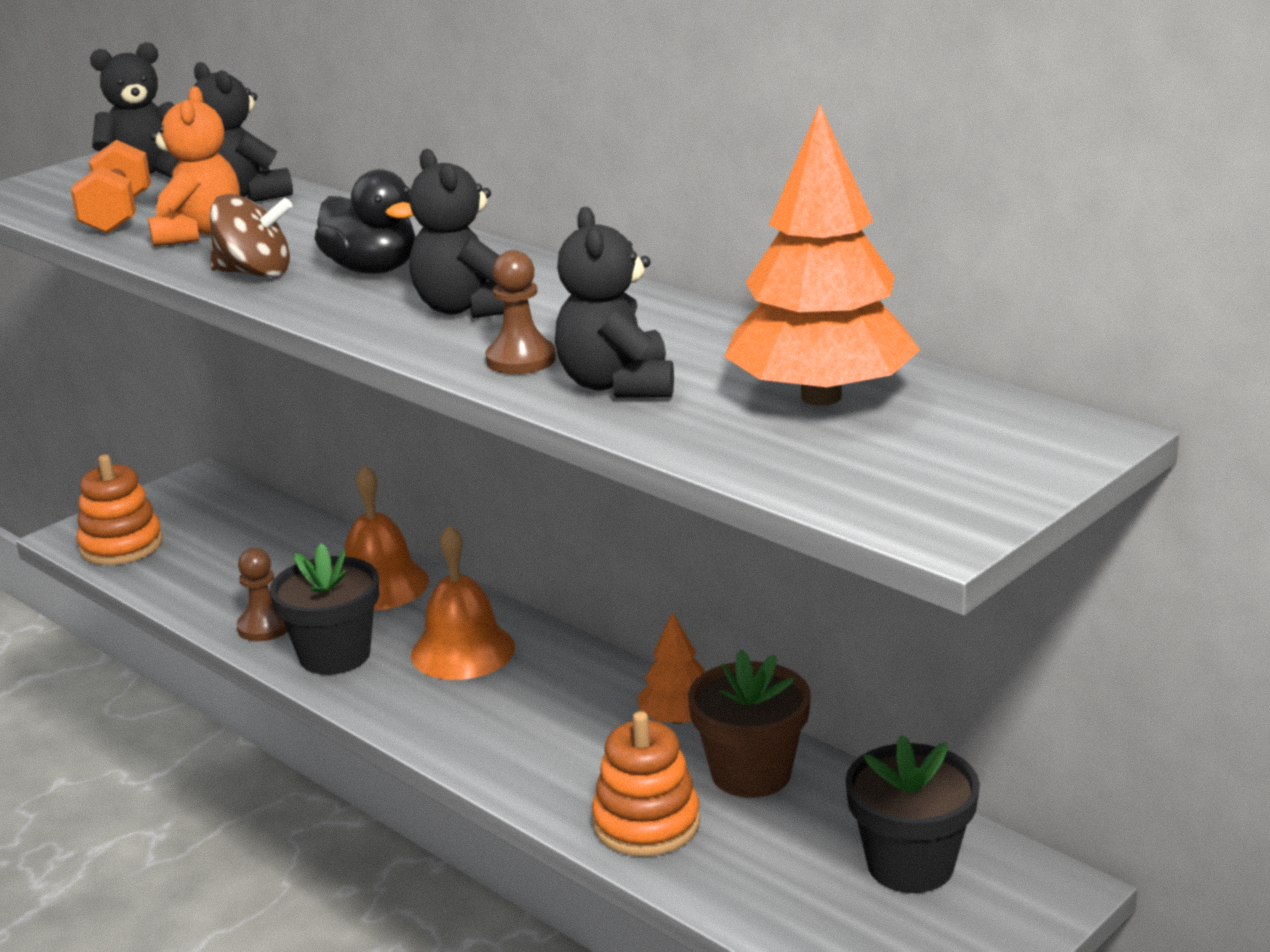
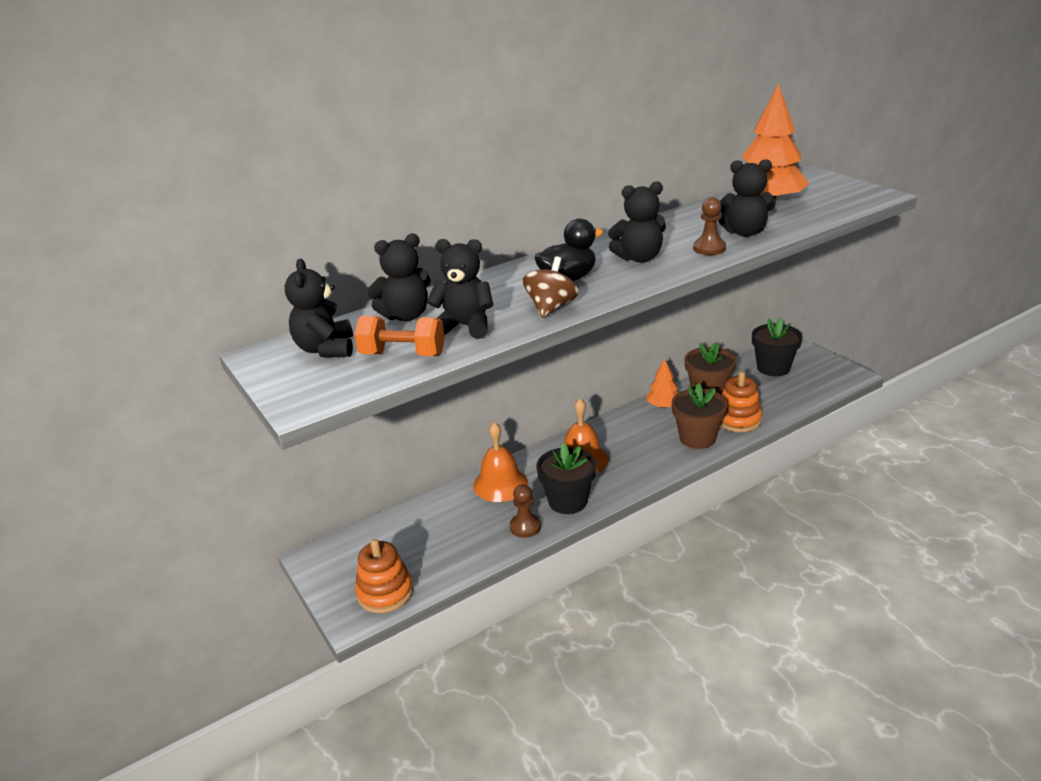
camera: 75 degrees left, 5 degrees up
orange teddy bear [148,86,240,247] -> black teddy bear [426,239,493,339]
none -> brown flower pot [672,383,728,449]

